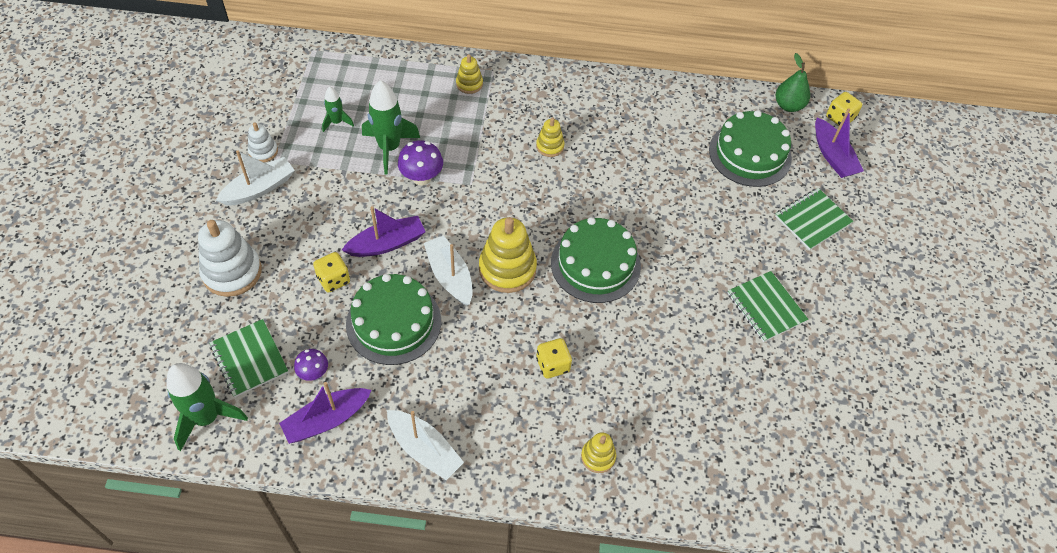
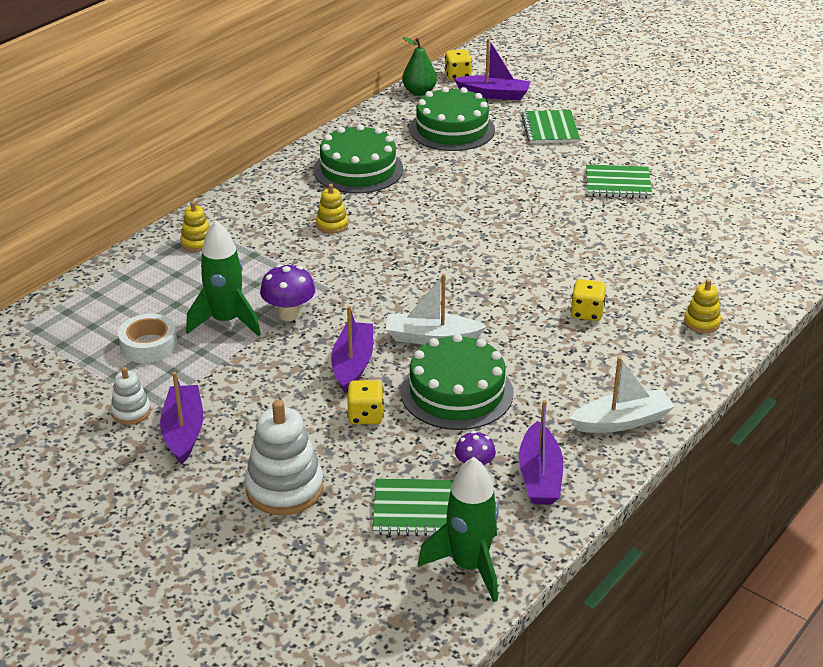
camera: 55 degrees left, 20 degrees down
white boat [216,150,295,206] -> purple boat [160,372,203,464]
green rocket [322,87,354,132] -> white tape [118,314,178,363]
yellow stacking toy [479,217,537,293] -> none
green cake [551,217,641,303] -> green cake moved to [314,124,403,193]

